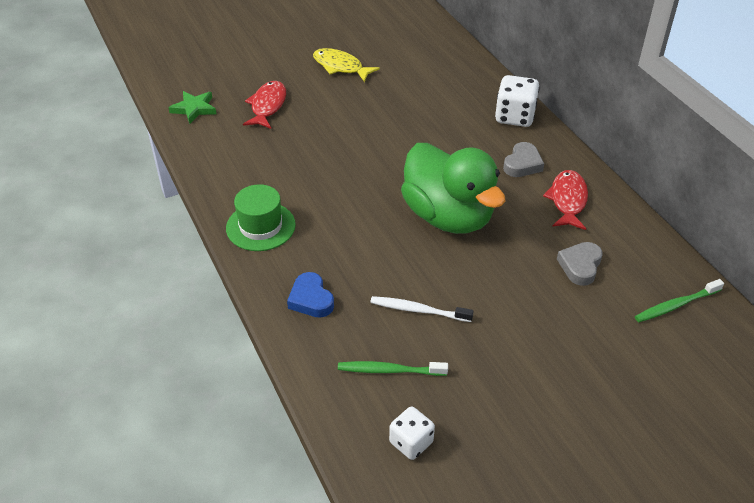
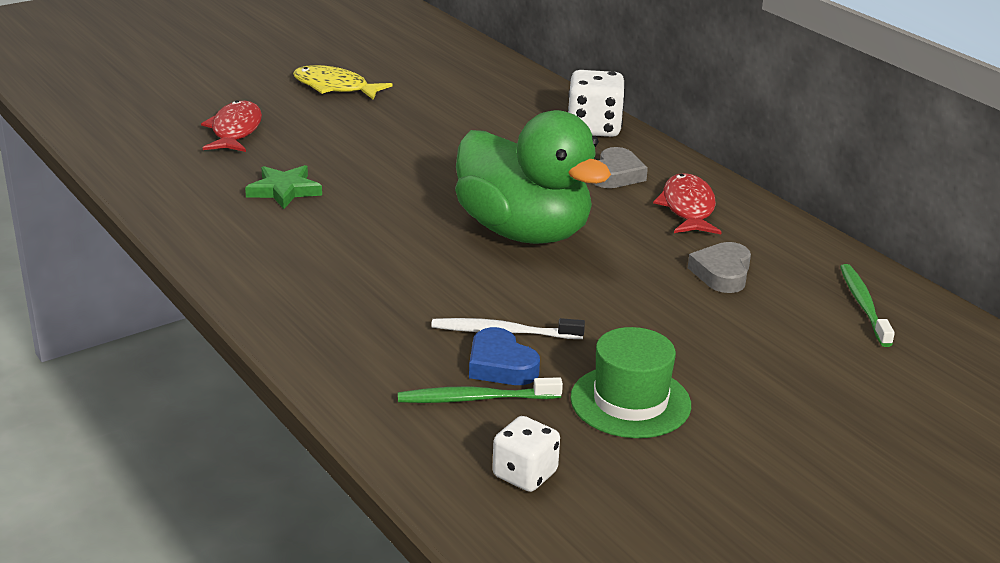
camera: 10 degrees left, 15 degrees down
green star [168,91,216,124] -> green star moved to [245,165,322,209]
green hat [226,184,296,251] -> green hat moved to [570,327,691,438]
blue heart [287,272,334,318] -> blue heart moved to [469,327,540,385]
green toothbrush [635,279,724,322] -> green toothbrush turned 120 degrees clockwise [840,264,895,347]

